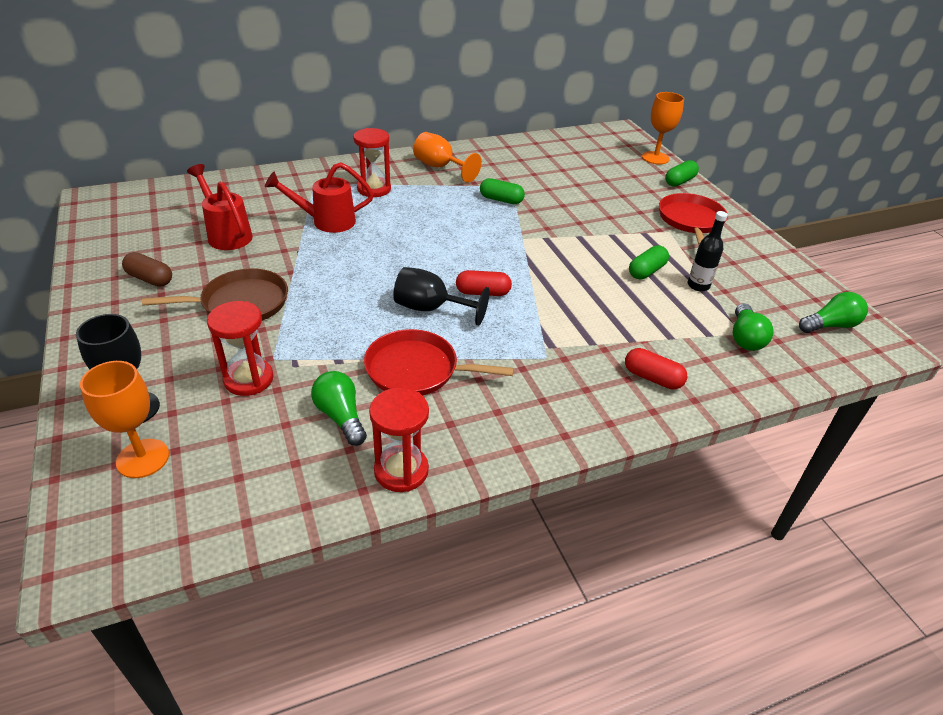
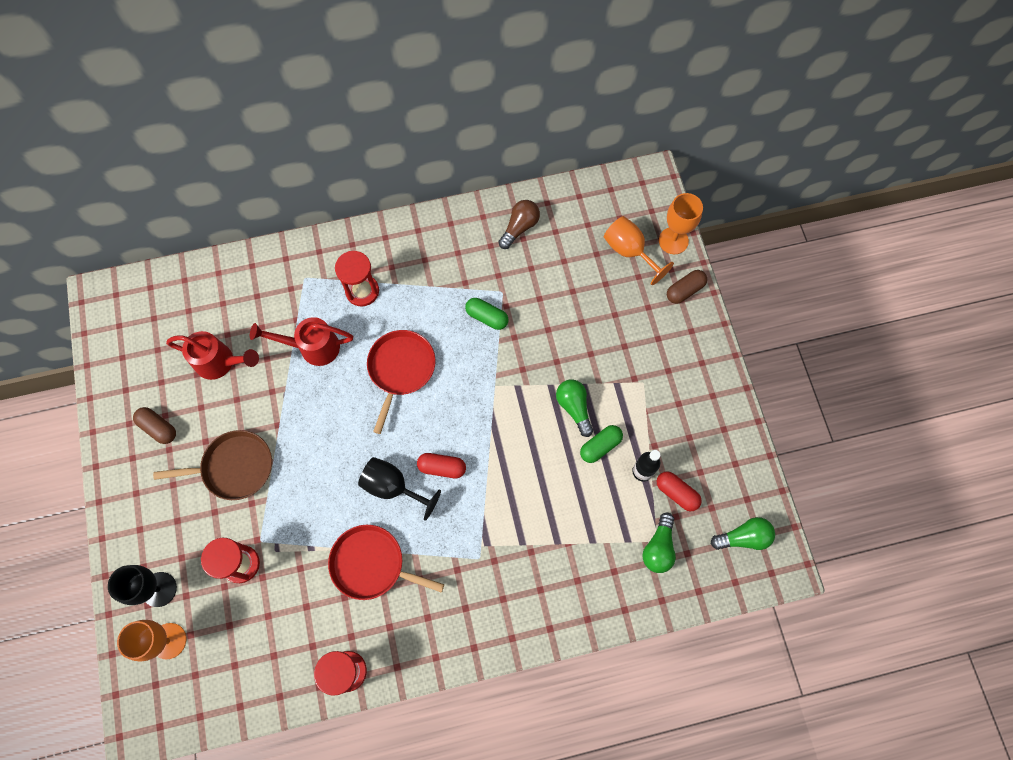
camera: 10 degrees right, 30 degrees up
red watering can [187,164,253,250] -> red watering can turned 135 degrees clockwise [166,331,259,380]
green light bulb [311,371,367,446] -> green light bulb moved to [556,380,593,437]
orange goblet [413,132,482,183] -> orange goblet moved to [604,216,674,285]
red capsule [625,348,687,390] -> red capsule moved to [656,471,702,511]
red pan [659,193,728,245] -> red pan moved to [367,330,435,434]
green capsule [665,160,699,187] -> brown capsule [667,270,707,304]
none -> brown light bulb [498,200,540,249]

